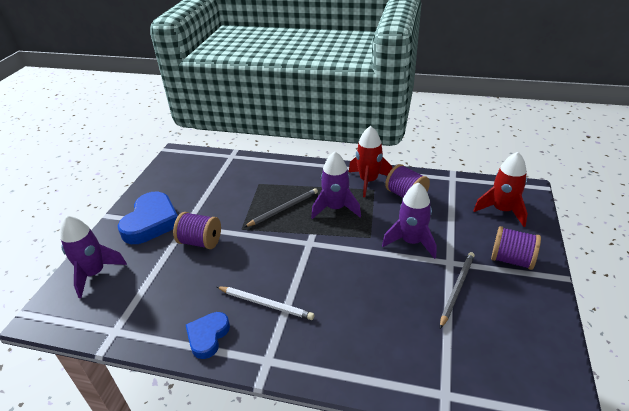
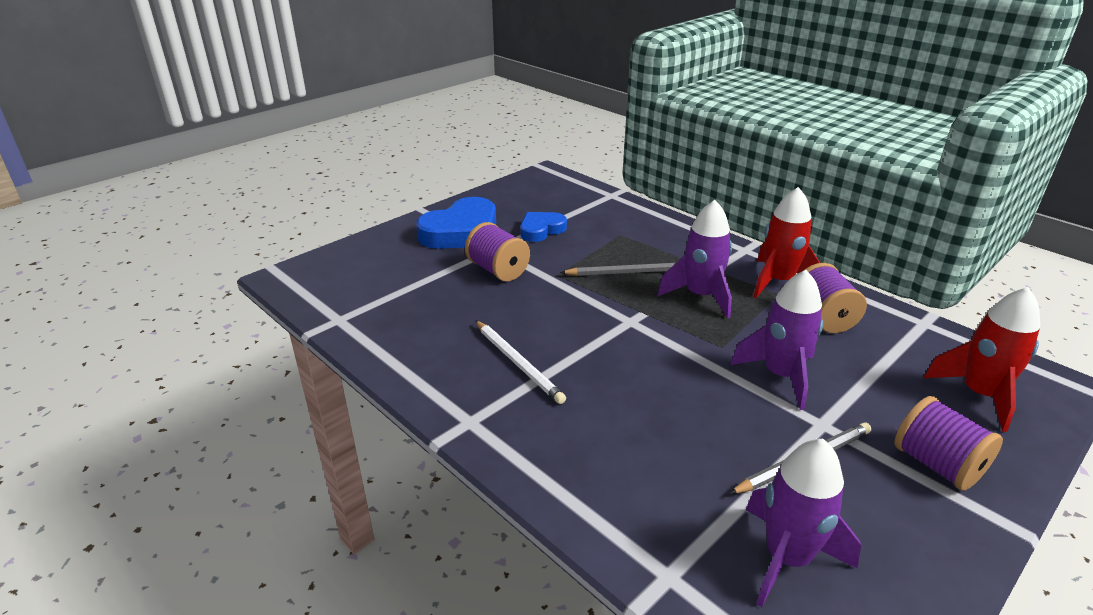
camera: 30 degrees right, 5 degrees down
purple rocket [60,216,127,298] -> purple rocket moved to [746,438,861,607]
blue heart [186,312,230,359] -> blue heart moved to [520,212,567,242]

